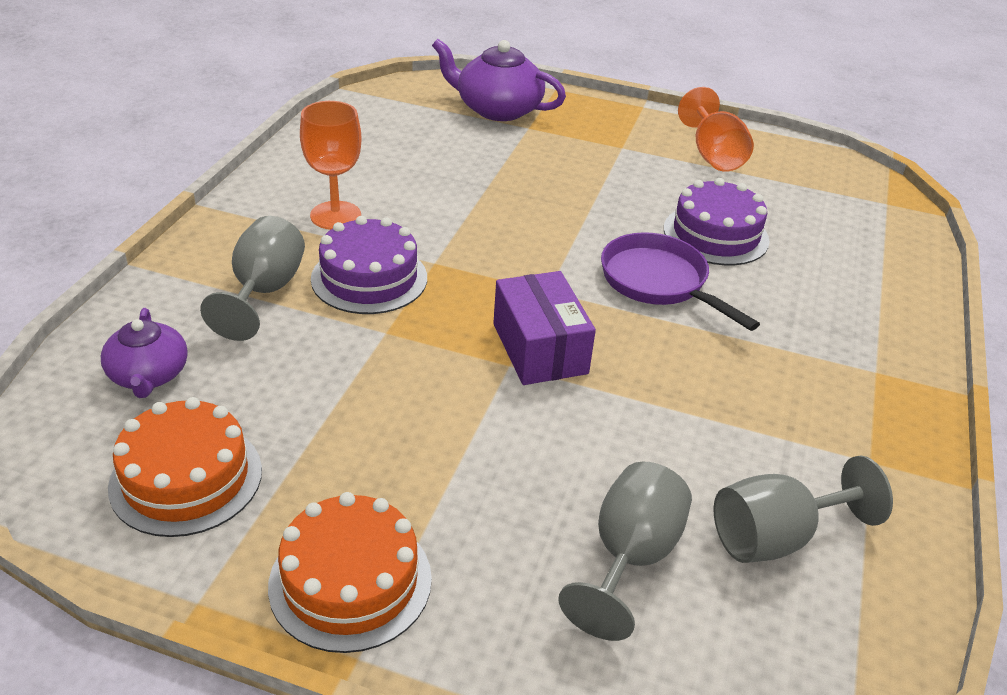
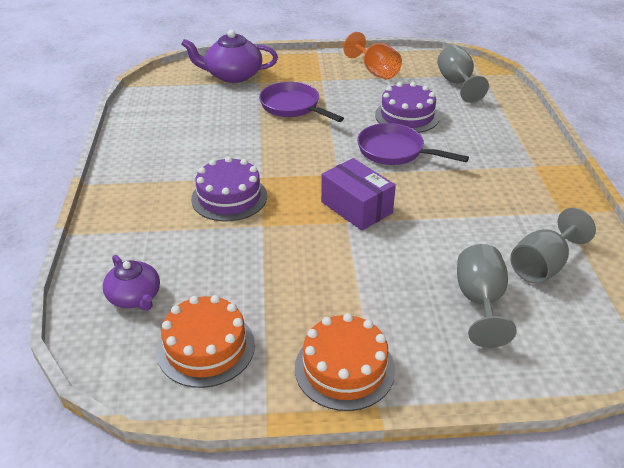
camera: 20 degrees left, 0 degrees up
grey goblet [200,216,305,341] -> grey goblet moved to [437,45,489,103]
orange goblet [300,101,362,230] -> none
none -> purple pan [259,82,344,122]

